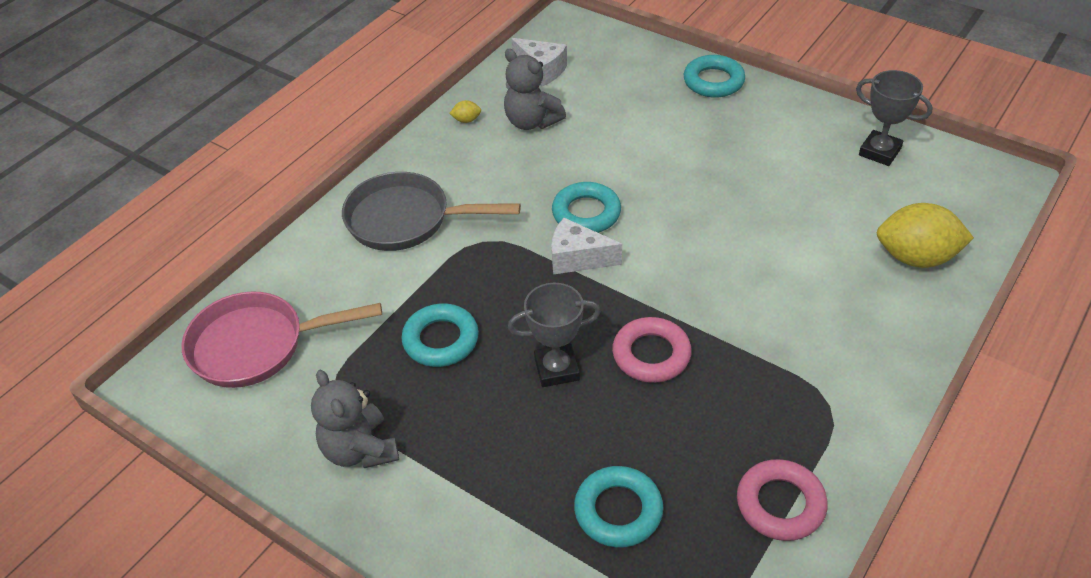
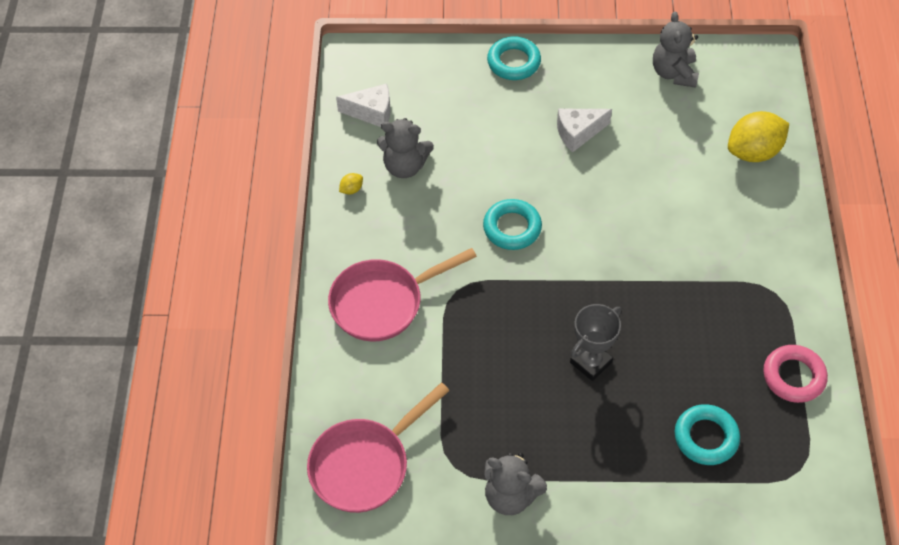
camera: 35 degrees left, 10 degrees up
grey pan [342,172,521,251] -> pink pan [328,248,477,342]
turquoise ring [401,304,479,367] -> none
white cheese [552,218,622,274] -> white cheese moved to [557,108,612,152]
pink ring [612,317,692,383] -> none
grey trophy [856,70,933,166] -> grey teddy bear [653,11,699,88]

